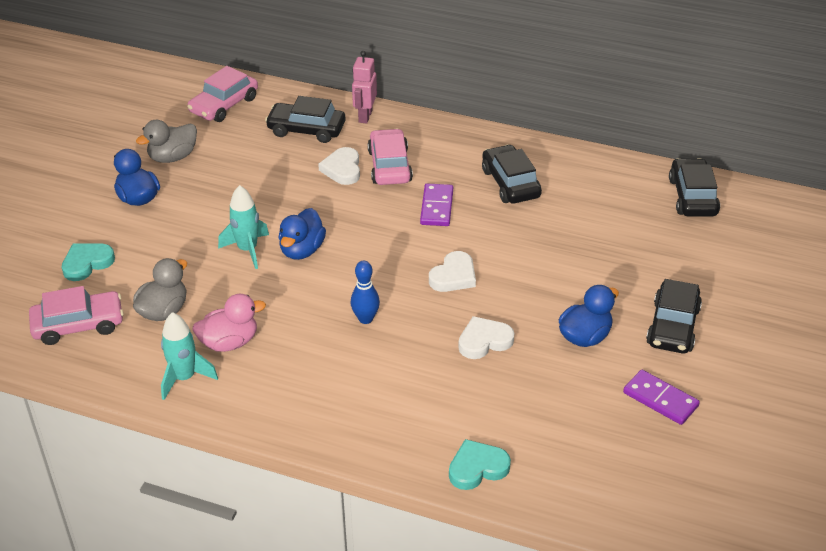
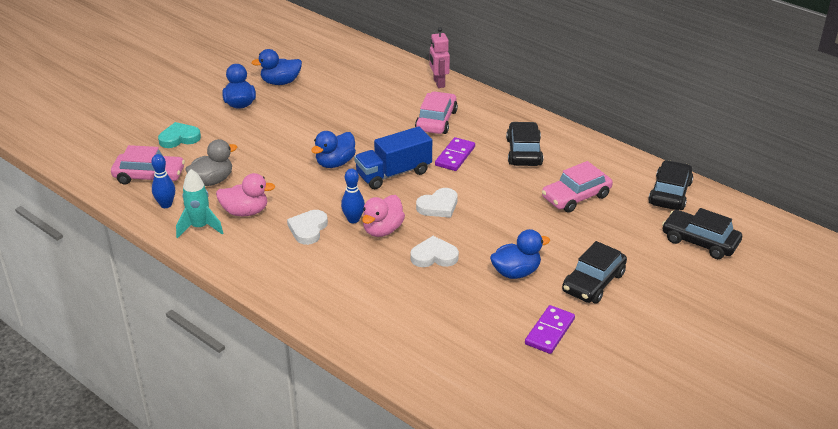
camera: 20 degrees right, 5 degrees down
grey duck [136,120,197,163] -> blue duck [251,49,302,85]
pink car [187,66,258,122] -> pink car moved to [542,161,613,213]
turquoise rocket [218,185,269,269] -> none
black car [265,96,346,143] -> black car moved to [662,208,742,259]
white heart [318,147,360,185] -> white heart moved to [287,210,328,245]
pink robot [352,51,377,124] -> pink robot turned 45 degrees counterclockwise [430,27,450,88]
turquoise heart [449,439,511,490] -> none
purple domino [623,370,700,425] -> purple domino turned 60 degrees clockwise [525,305,575,354]
none -> blue bowling pin [151,154,175,208]
none -> blue truck [354,126,432,189]
none -> pink duck [362,195,405,237]

